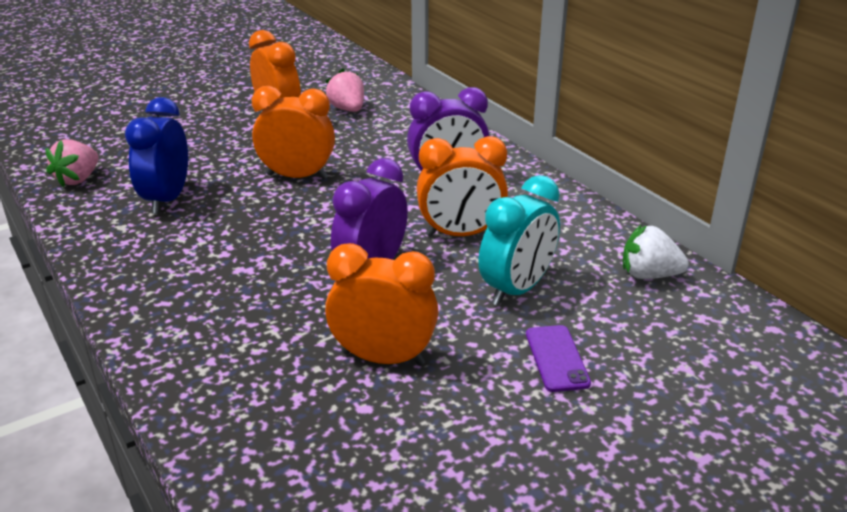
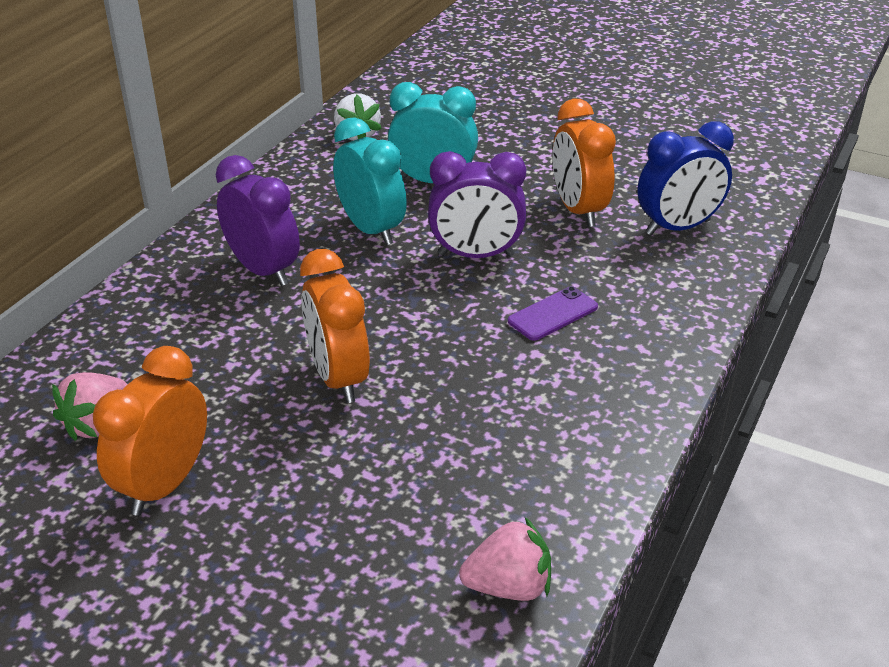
camera: 120 degrees left, 5 degrees up
blue clock [125,97,188,214] -> blue clock moved to [637,121,734,235]
orange clock [417,136,508,237] -> turquoise clock [333,117,407,245]
purple phone [526,325,591,392] -> purple phone moved to [508,286,598,341]

